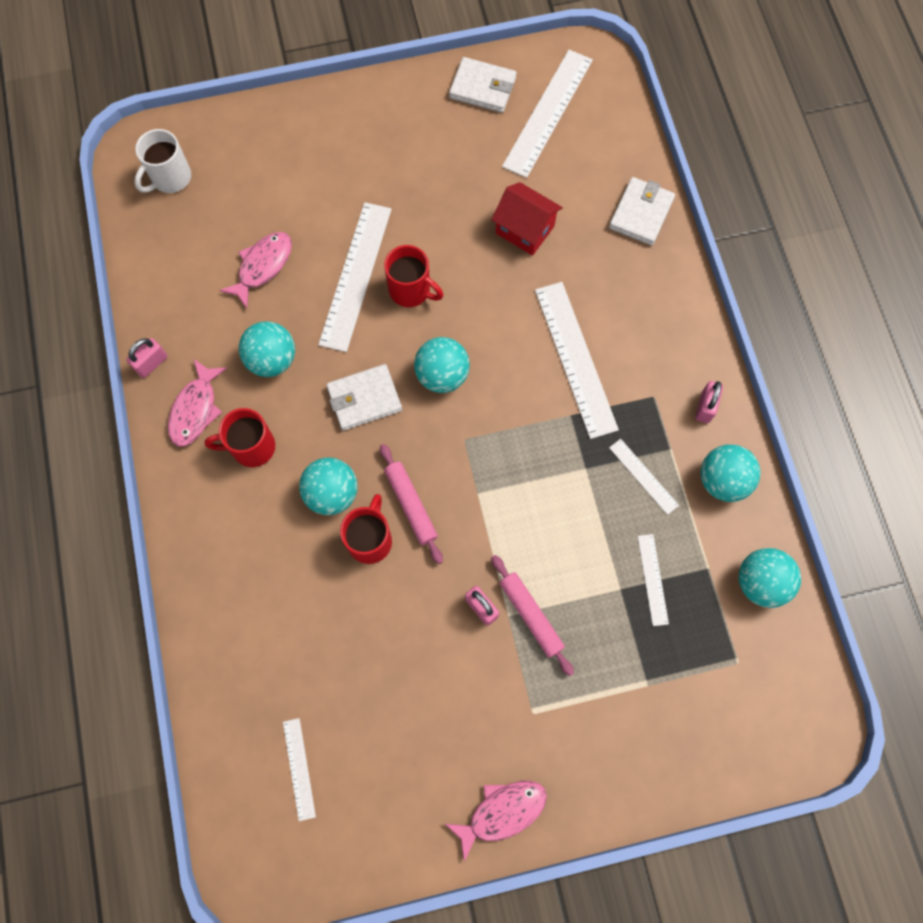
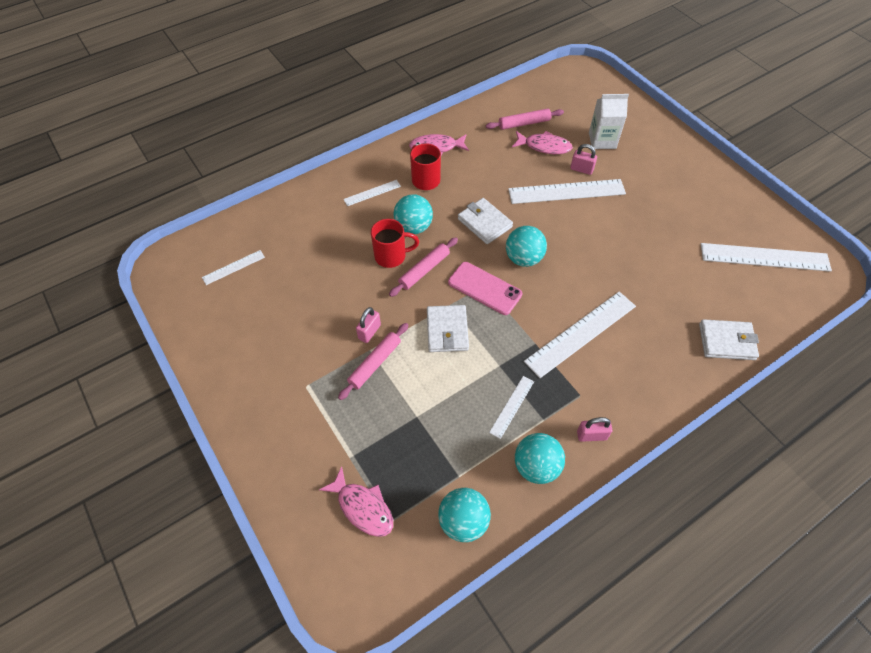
camera: 70 degrees right, 15 degrees down
pink padlock [127,338,168,378] -> pink padlock moved to [570,144,597,175]
white mug [134,129,191,193] -> none
turquoise ball [239,321,295,377] -> none
red mug [384,245,443,307] -> none
pink fish [445,781,547,861] -> pink fish moved to [319,466,393,537]
white wallet [449,57,517,113] -> white wallet moved to [427,305,469,352]
red house [491,182,563,256] -> none
white ruler [638,534,669,626] -> white ruler moved to [343,180,401,206]
none -> pink phone [448,262,522,315]
none -> pink rolling pin [486,109,564,130]
none -> white carton [589,94,629,149]

